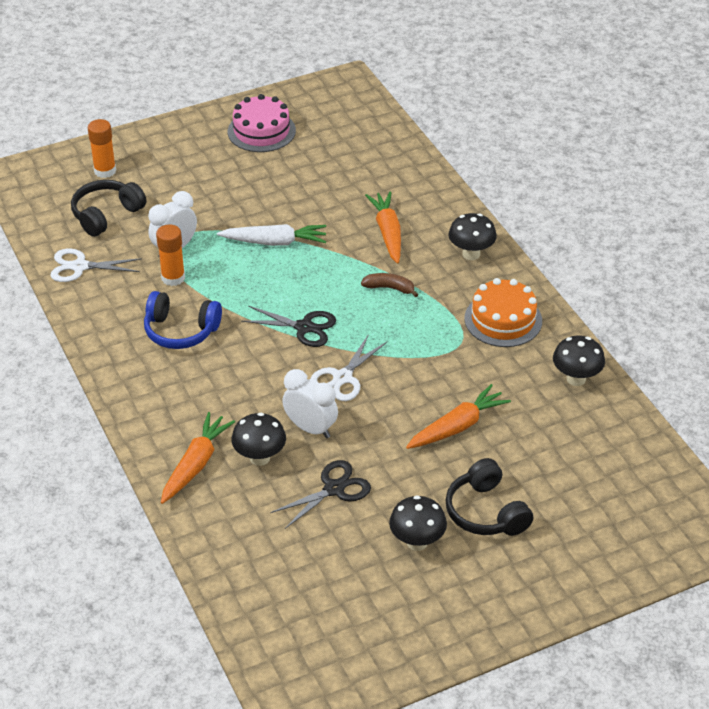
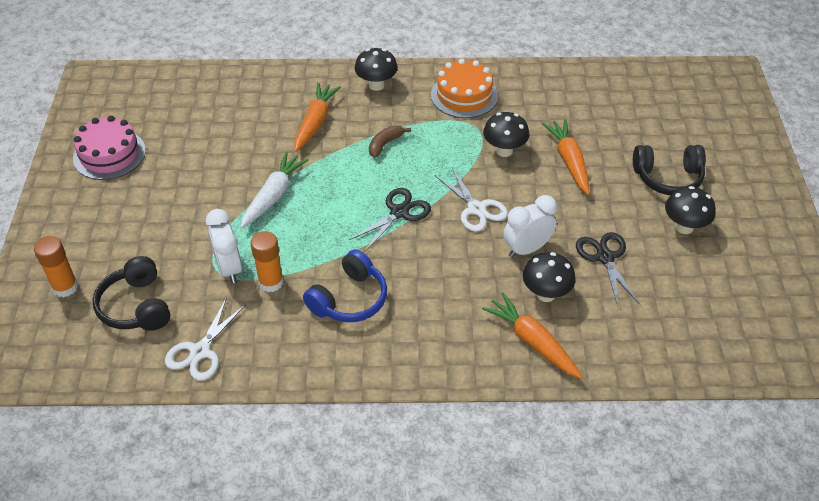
camera: 65 degrees left, 5 degrees up
orange carrot [365,191,401,264] -> orange carrot turned 90 degrees clockwise [294,82,341,152]
black mushroom [553,336,605,386] -> black mushroom moved to [483,112,529,157]

